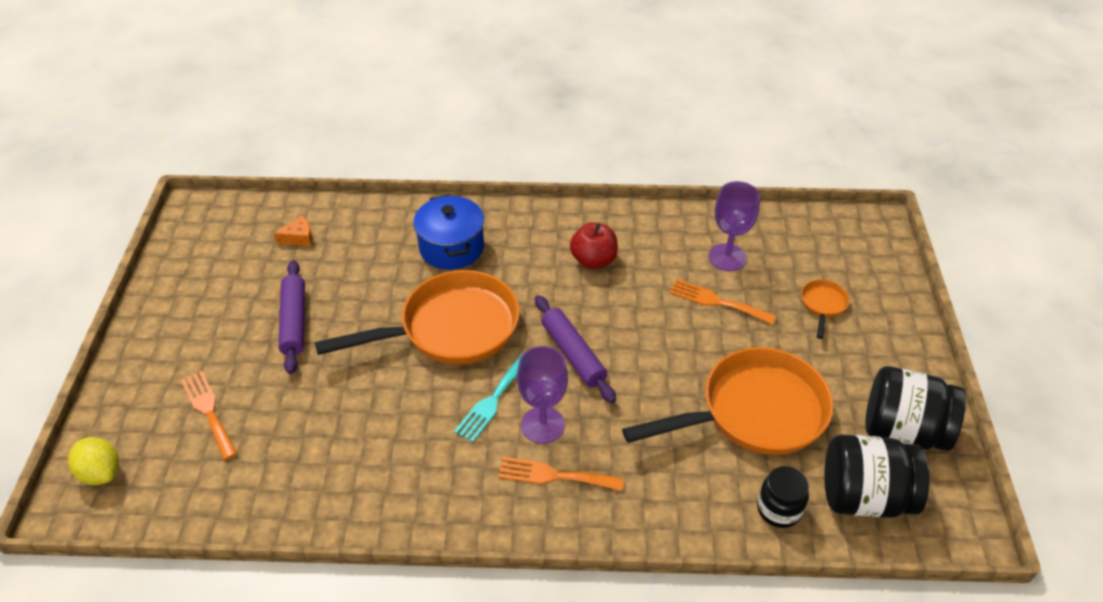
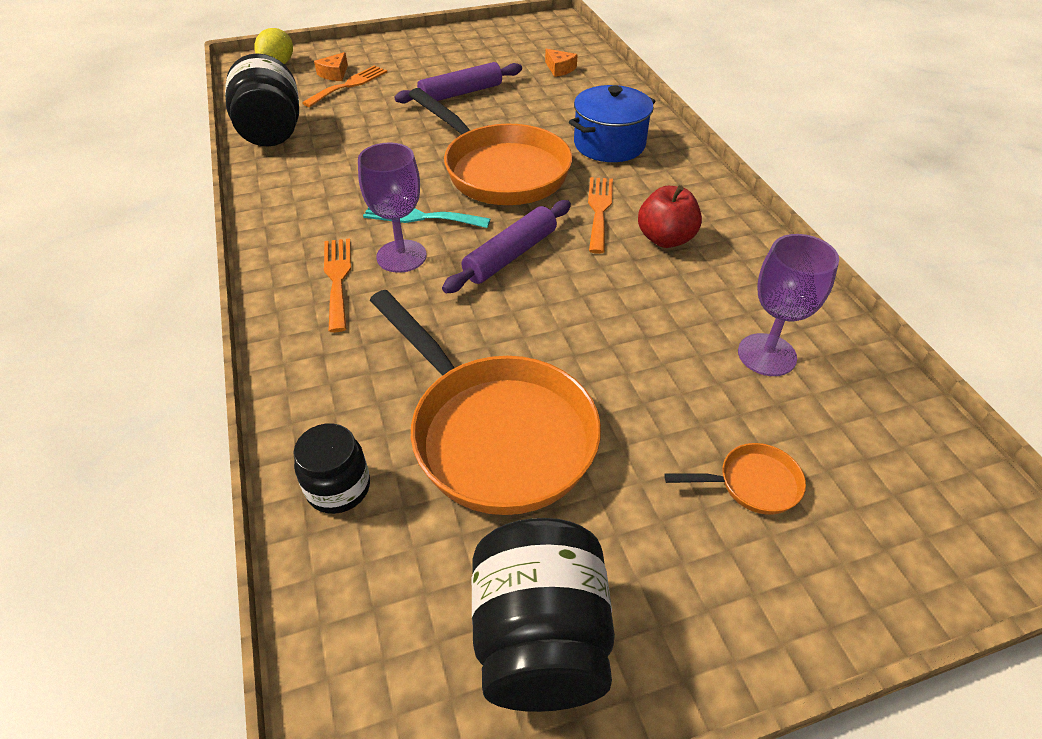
camera: 70 degrees right, 0 degrees up
orange fork [670,279,776,325] -> orange fork moved to [588,177,613,254]
black jar [824,435,929,518] -> black jar moved to [225,54,299,147]
none -> orange cheese [314,52,348,81]

